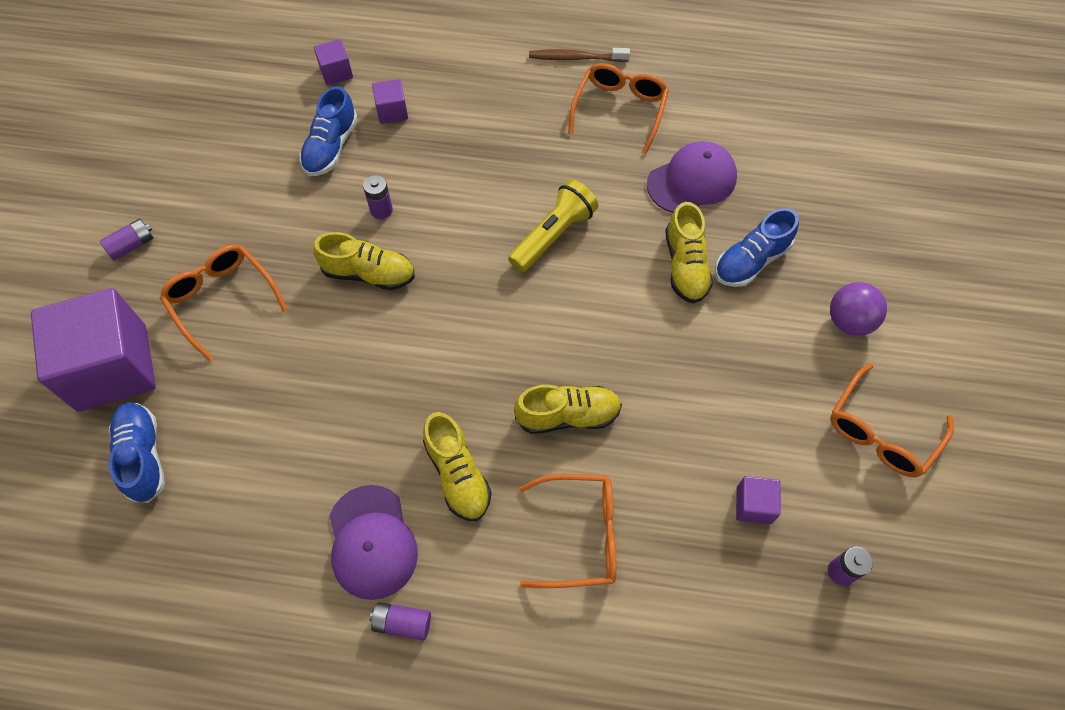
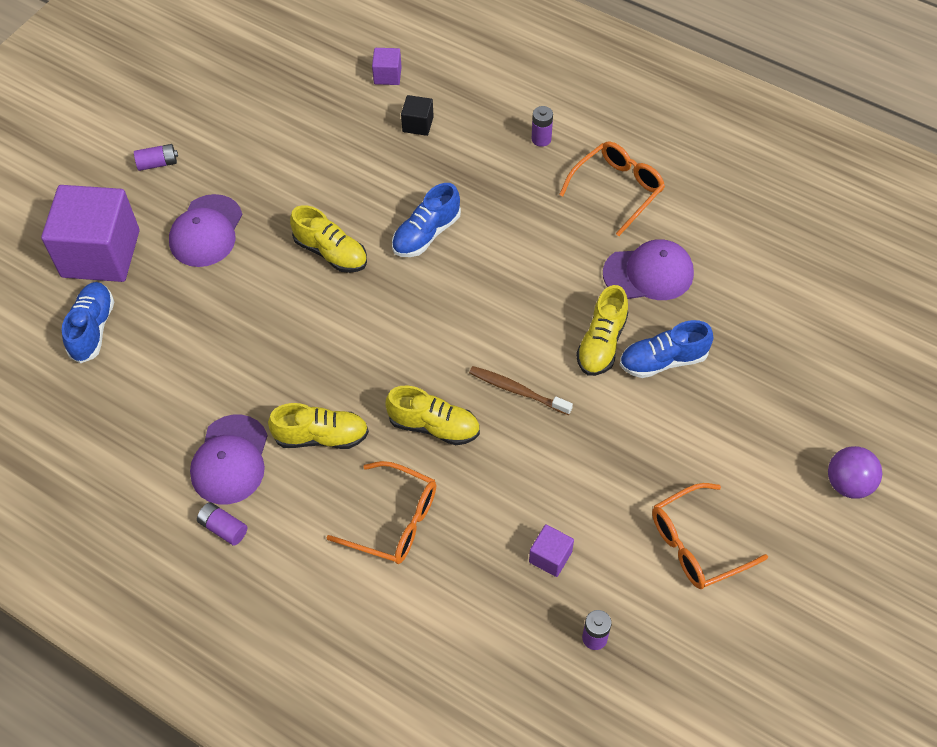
camera: 25 degrees right, 5 degrees down
orange glasses [160,245,288,361] -> purple cap [169,194,242,267]
blue shoe [299,86,358,176] -> blue shoe moved to [392,183,461,257]
purple battery [363,175,393,219] -> purple battery moved to [532,106,553,147]
purple cube [372,79,408,124] -> black cube [401,95,434,136]
yellow shoe [423,412,492,521] -> yellow shoe turned 90 degrees counterclockwise [268,403,369,449]
yellow flashlight [508,179,598,272] -> none
brown toothbrush [529,48,630,62] -> brown toothbrush moved to [469,366,573,415]
purple ball [830,282,887,336] -> purple ball moved to [828,446,882,499]

